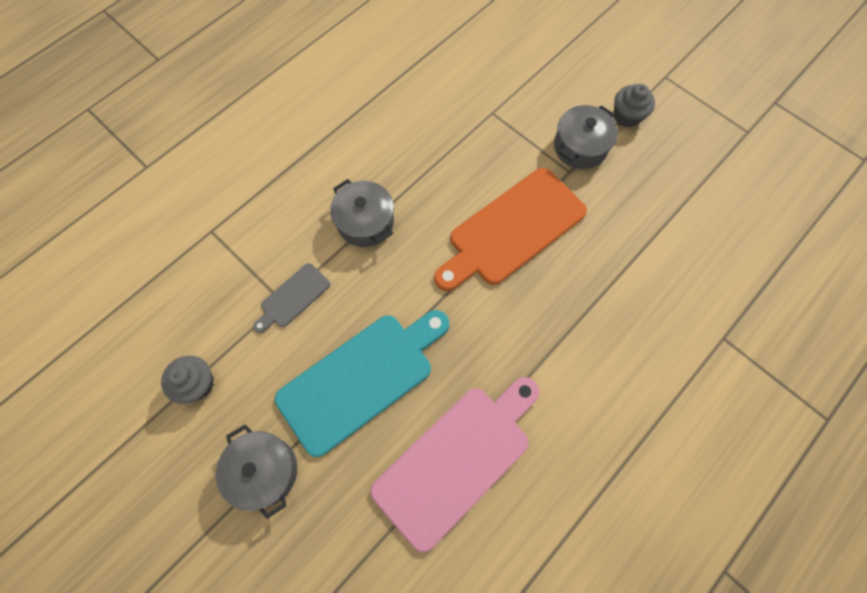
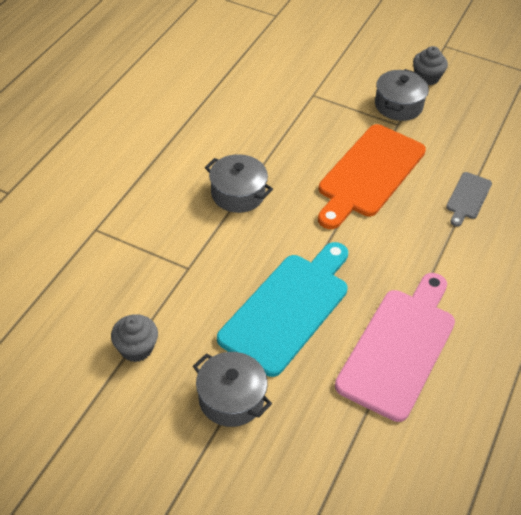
camera: 20 degrees left, 20 degrees down
grey cutting board [253,263,330,333] -> grey cutting board moved to [446,172,492,227]

